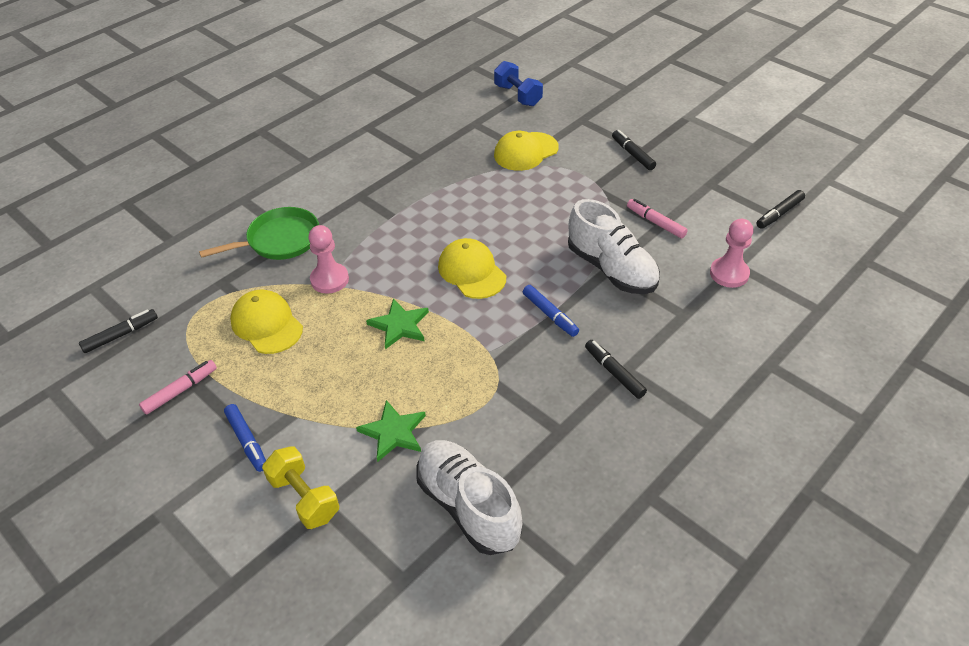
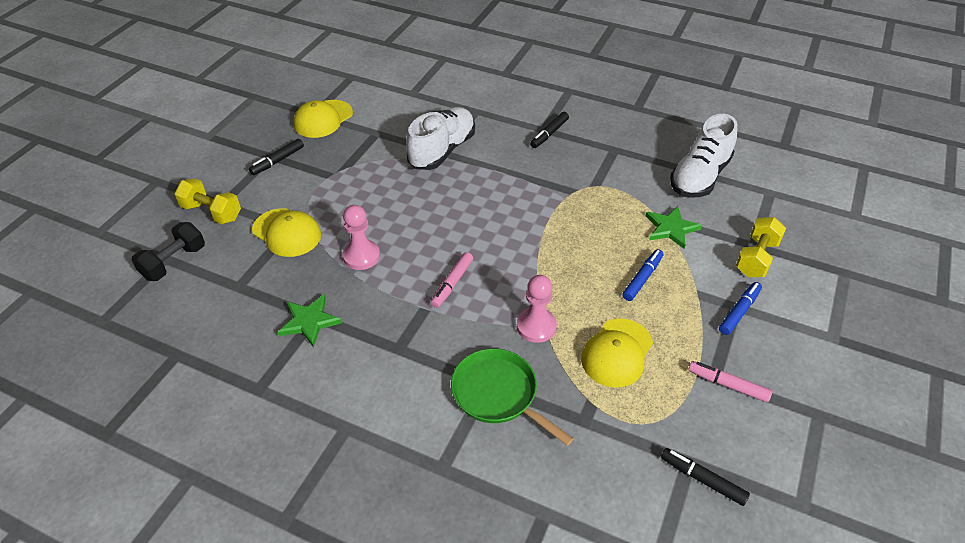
camera: 110 degrees left, 0 degrees up
green star [366,298,429,349] -> green star moved to [278,294,342,347]
yellow cap [438,238,506,299] -> yellow cap moved to [294,100,353,138]
blue dumbbell [494,61,543,106] -> black dumbbell [132,222,205,281]
blue marker [523,285,579,337] -> blue marker moved to [622,249,663,301]
pink marker [627,199,688,238] -> pink marker moved to [431,252,473,308]
pink pawn [710,219,753,288] -> pink pawn moved to [343,205,380,270]
black marker [756,190,805,229] -> none
none -> yellow dumbbell [174,178,241,224]

